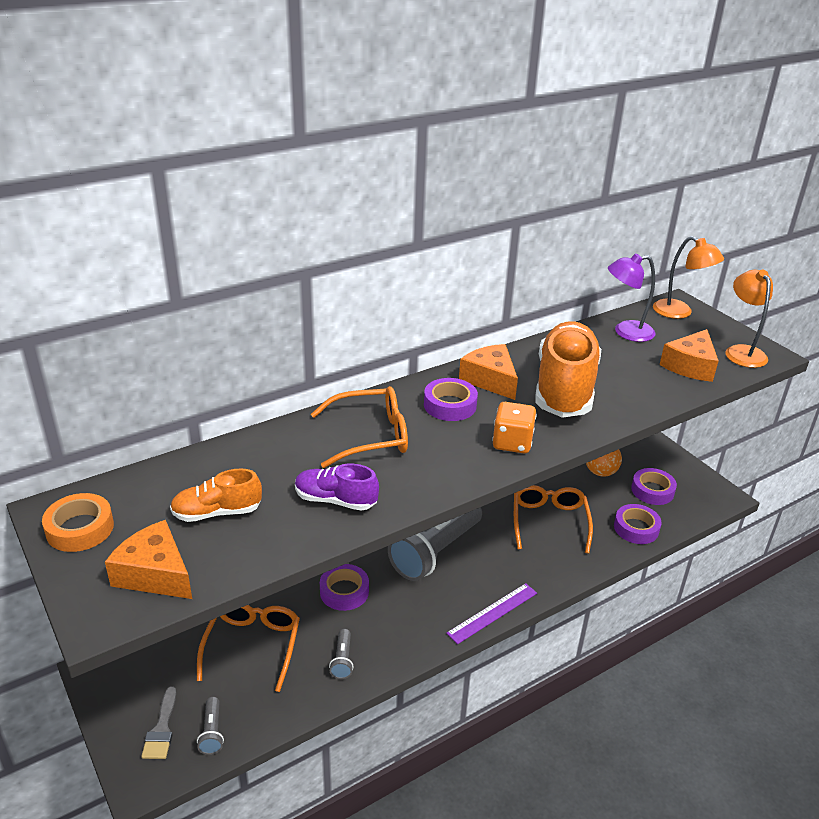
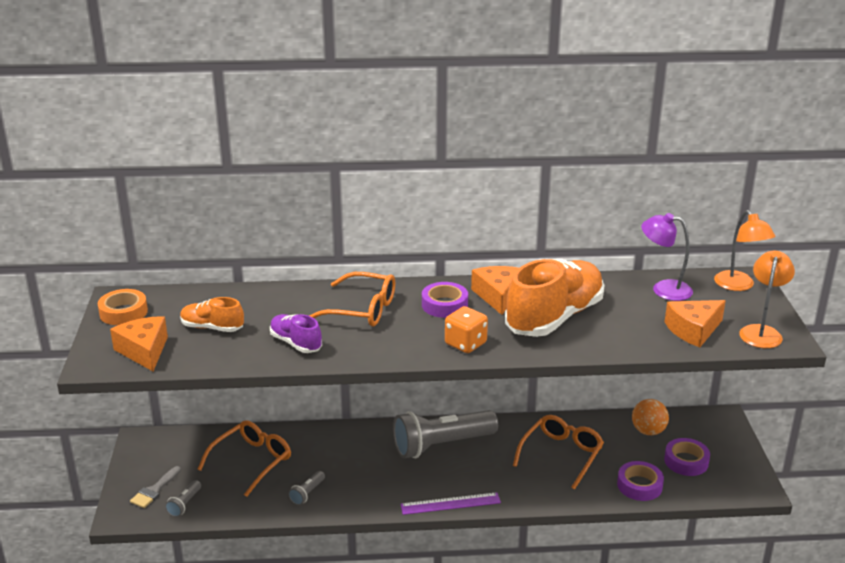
camera: 30 degrees right, 5 degrees down
purple tape [320,564,369,611] -> none

